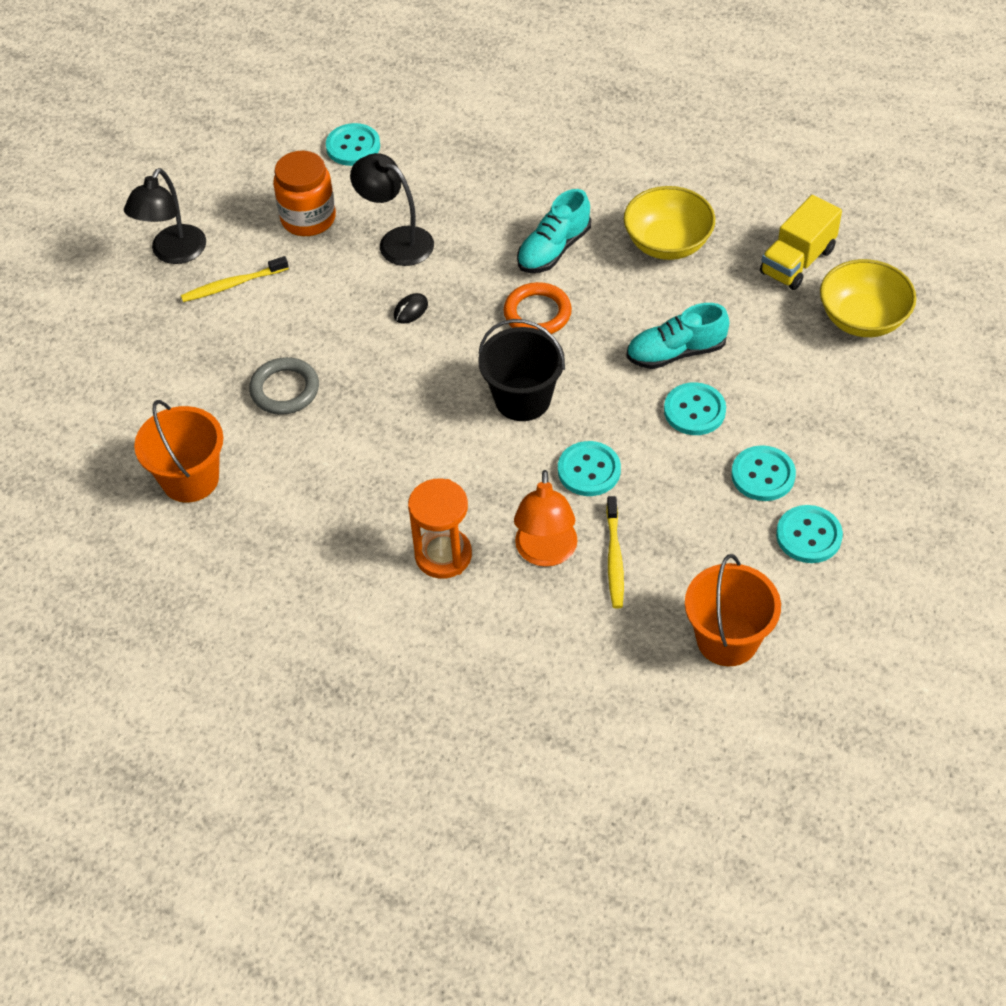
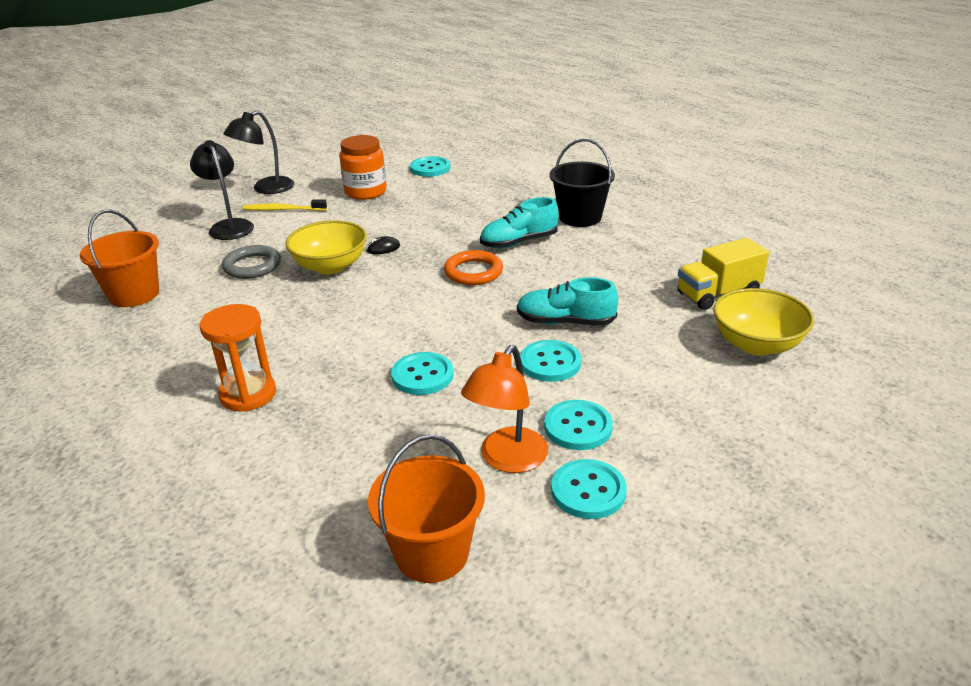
camera: 25 degrees right, 20 degrees down
black lamp [350,153,434,266] -> black lamp moved to [190,140,254,240]
black bucket [478,319,565,421] -> black bucket moved to [550,139,615,227]
orange lamp [514,470,578,567] -> orange lamp moved to [461,345,548,473]
yellow toothbrush [606,496,624,609] -> none
yellow bowl [624,186,715,260] -> yellow bowl moved to [285,220,367,274]

